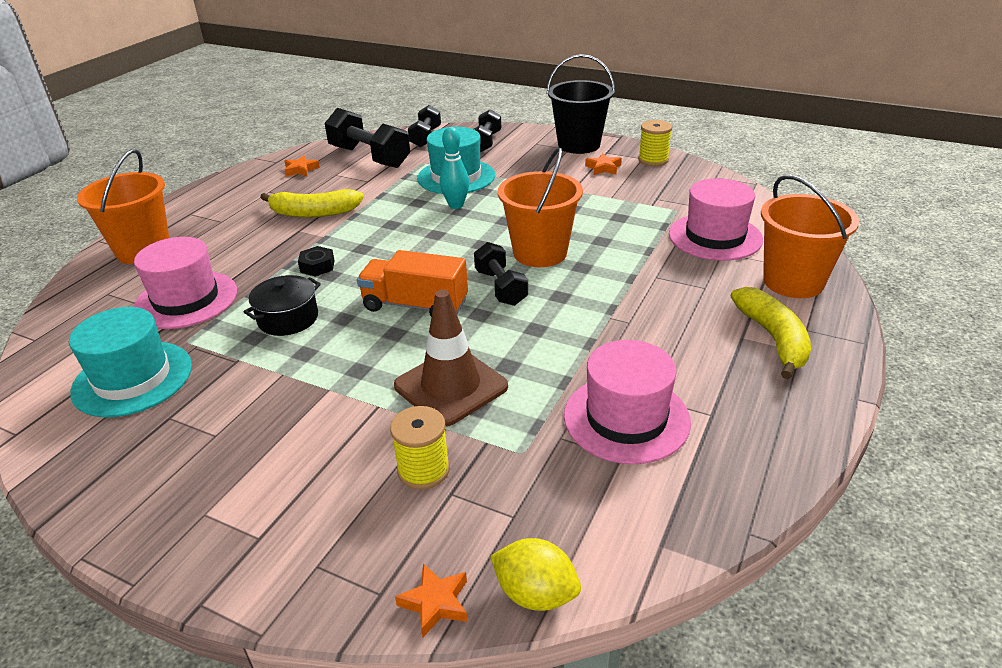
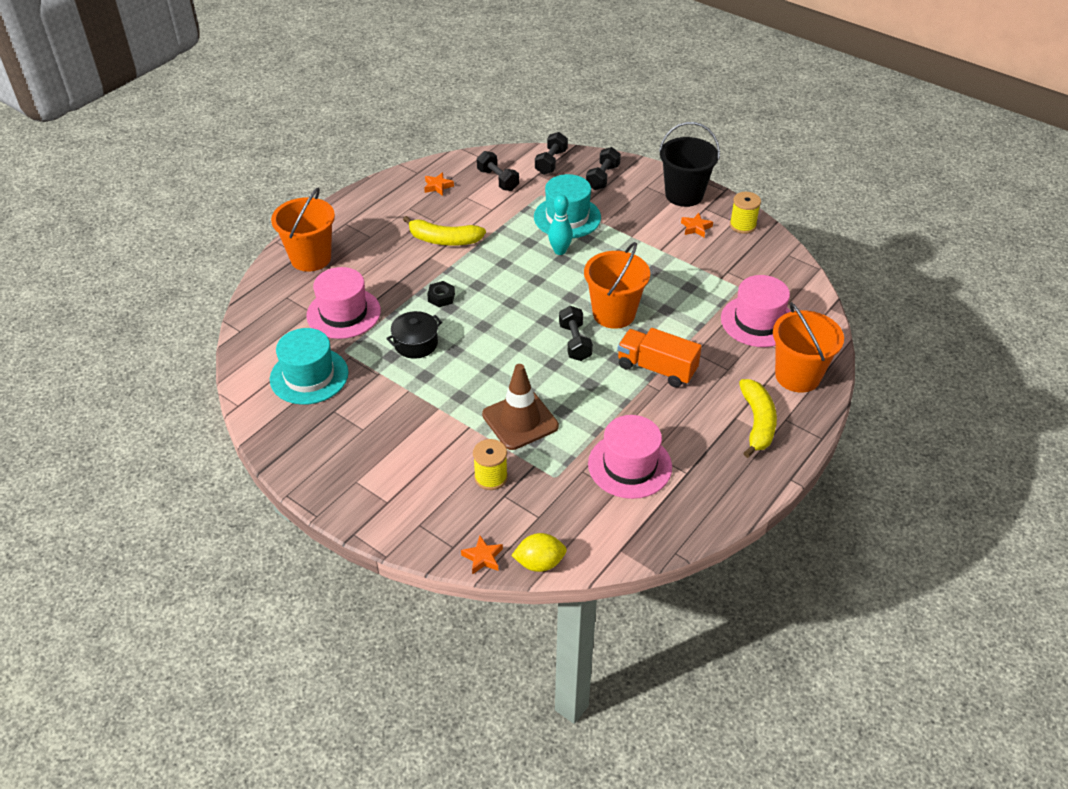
camera: 10 degrees right, 10 degrees up
black dumbbell [325,108,410,168] -> black dumbbell [477,151,519,191], size x0.62
orange truck [357,250,468,317] -> orange truck moved to [617,328,702,387]
yellow lemon [490,538,581,611] -> yellow lemon turned 45 degrees counterclockwise [511,533,567,572]

